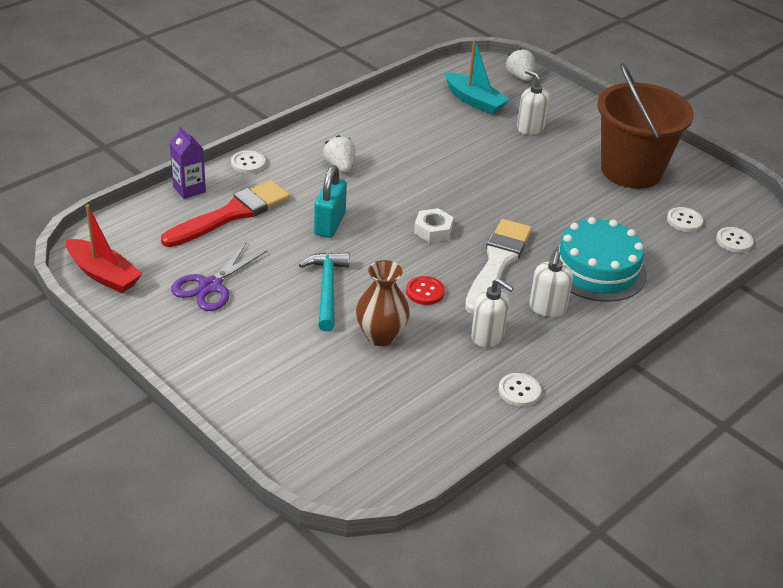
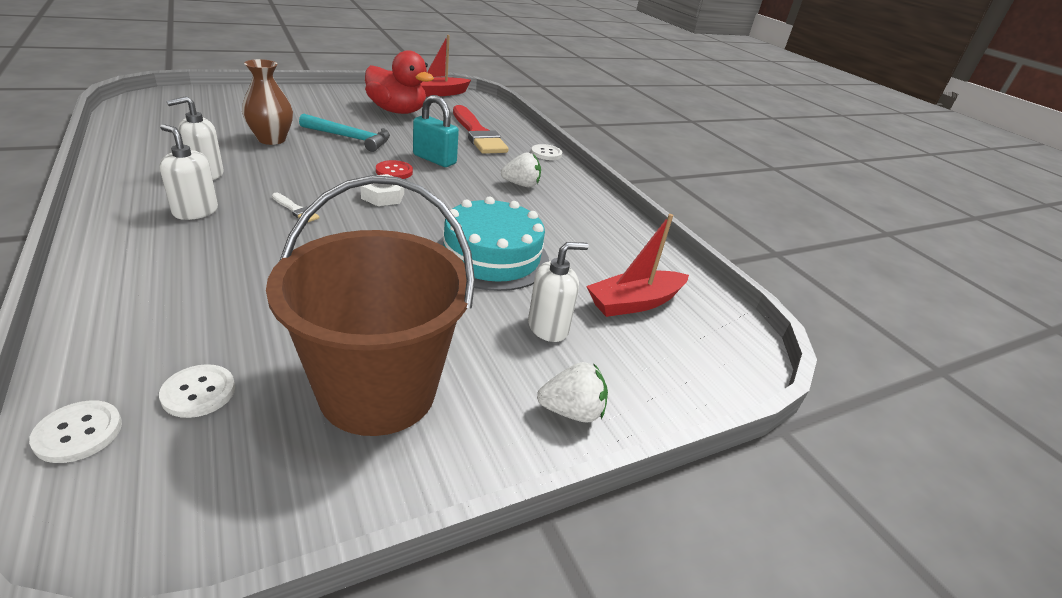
camera: 105 degrees right, 5 degrees down
purple carton [170,126,206,199] -> none
purple scissors [171,242,267,311] -> red duck [365,50,434,114]
red button [406,276,445,305] -> red button moved to [376,160,413,179]
turquoise boat [444,39,510,115] -> red boat [586,214,689,317]
white brush [465,219,532,314] -> white brush [272,193,320,223], size x0.40
white button [498,373,541,407] -> none
white strawberry [505,48,534,81] -> white strawberry moved to [537,362,608,423]
turquoise cake [549,217,647,302] -> turquoise cake moved to [437,197,549,291]

